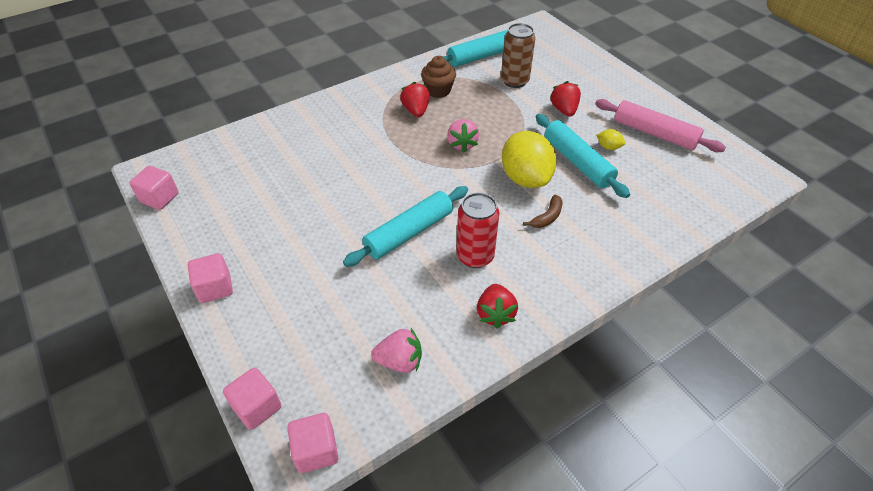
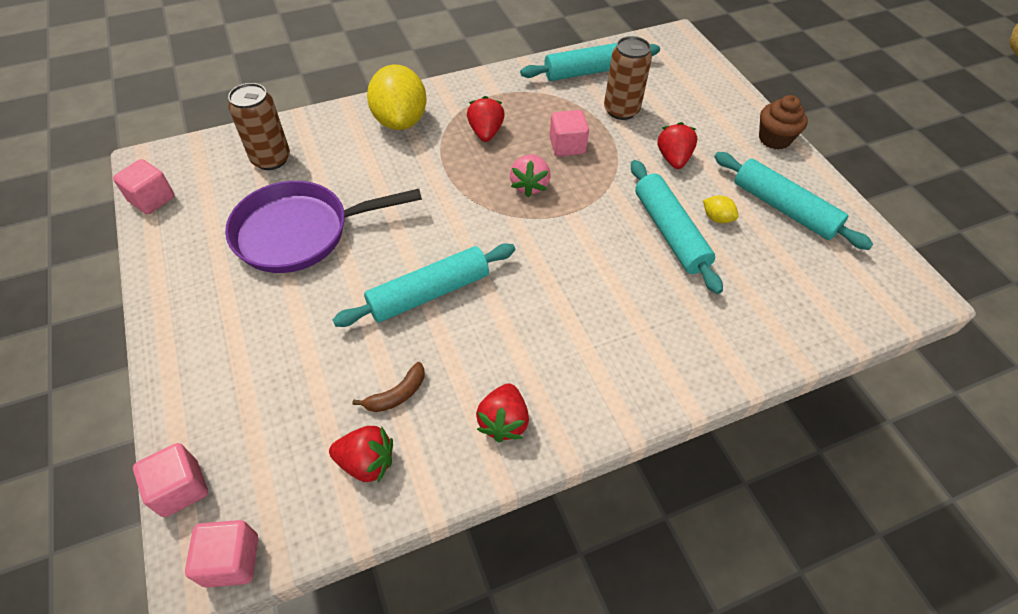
camera: 10 degrees right, 5 degrees up
pink cube [188,253,233,303] -> pink cube moved to [549,110,589,156]
pink strawberry [371,328,422,373] -> red strawberry [329,426,393,483]
brown cupcake [421,56,456,98] -> brown cupcake moved to [759,95,808,150]
red can [456,192,499,268] -> none
yellow lemon [502,131,557,188] -> yellow lemon moved to [367,64,427,130]
brown banana [523,195,563,228] -> brown banana moved to [352,362,425,412]
pink rolling pin [595,99,726,152] -> turquoise rolling pin [714,152,873,250]
none -> purple pan [225,181,422,273]
none -> brown can [228,83,290,170]

